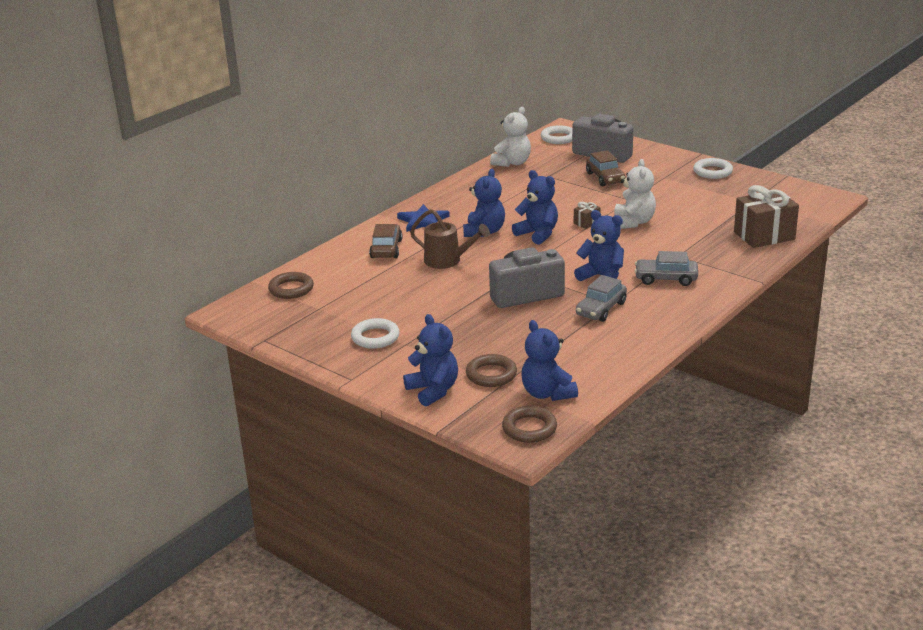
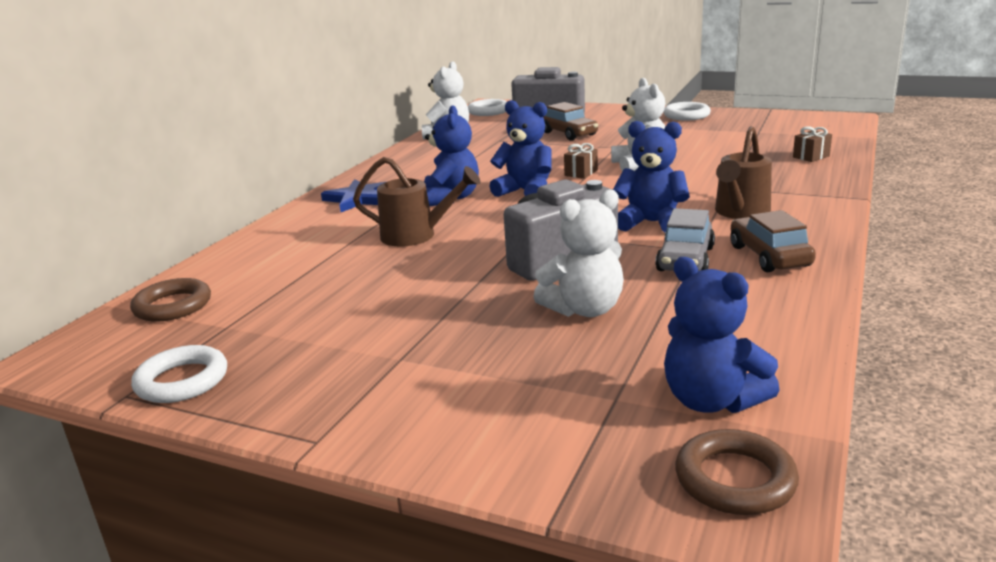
camera: 15 degrees left, 5 degrees down
white ring [351,318,400,349] -> white ring moved to [131,345,227,403]
brown car [369,224,403,258] -> brown car moved to [730,210,816,272]
blue teddy bear [403,314,458,407] -> none
brown ring [466,354,517,387] -> none
grey car [635,251,698,286] -> brown watering can [715,126,772,219]
brown gift [734,185,799,248] -> brown gift [793,126,832,162], size x0.46
none -> white teddy bear [533,190,624,317]

